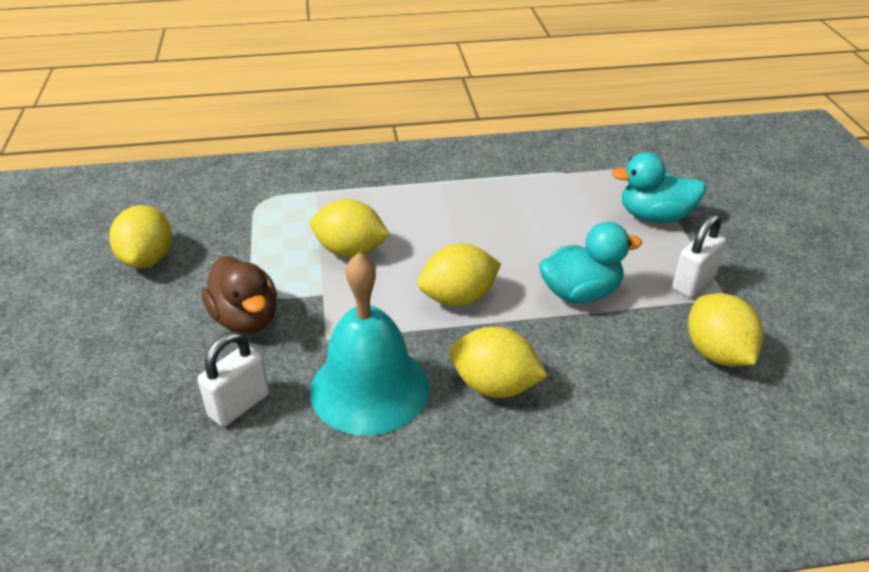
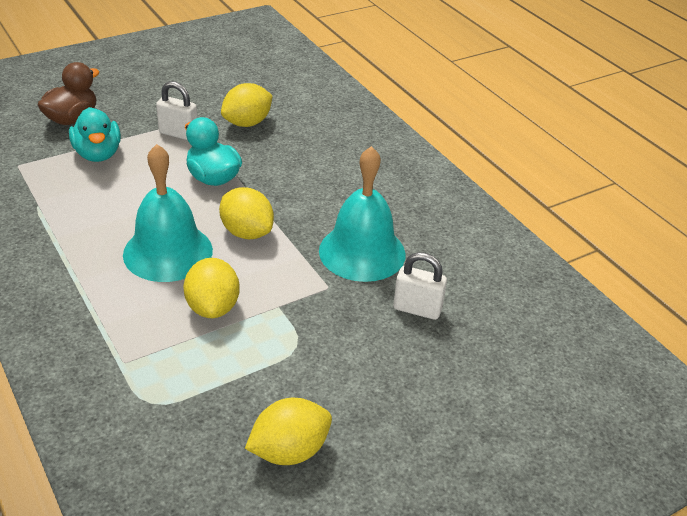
camera: 115 degrees left, 0 degrees up
brown duck [202,256,277,334] -> brown duck moved to [38,62,99,125]
yellow lemon [450,327,548,398] -> none
none -> turquoise bell [123,144,213,282]

